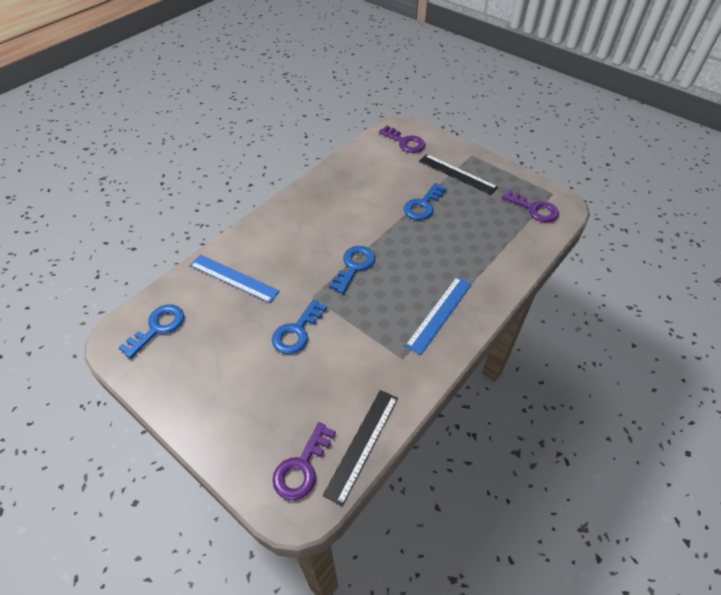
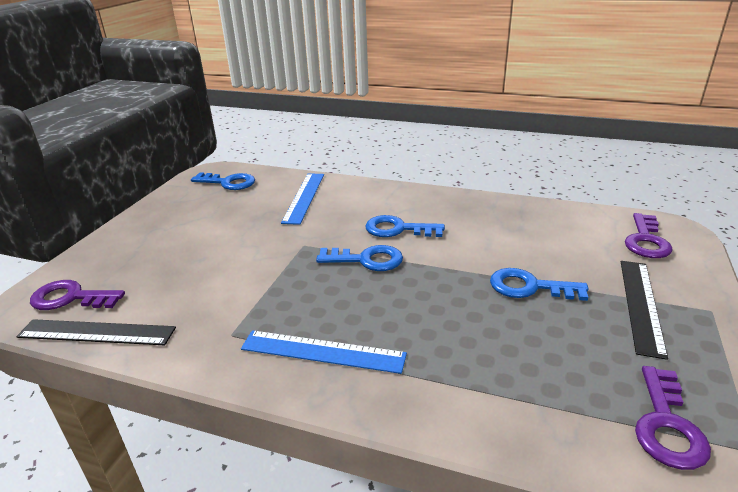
camera: 70 degrees right, 20 degrees down
blue key [272,299,327,354] -> blue key moved to [365,215,445,237]

